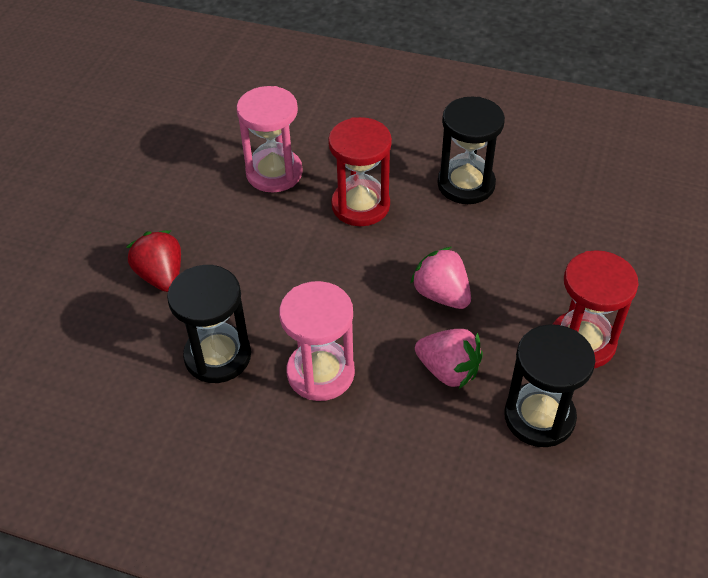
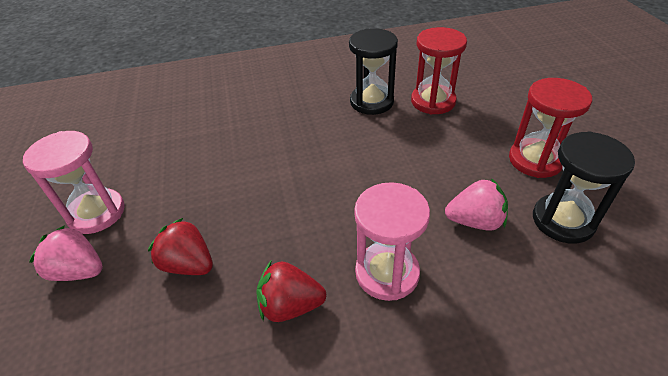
camera: 30 degrees left, 5 degrees down
black hourglass [167,265,251,383] -> red strawberry [256,260,326,322]
pink hourglass [237,86,303,192] -> pink hourglass moved to [23,131,125,234]
red hourglass [328,117,392,226] -> red hourglass moved to [411,27,467,115]
pink strawberry [410,247,471,309] -> pink strawberry moved to [29,225,103,281]

